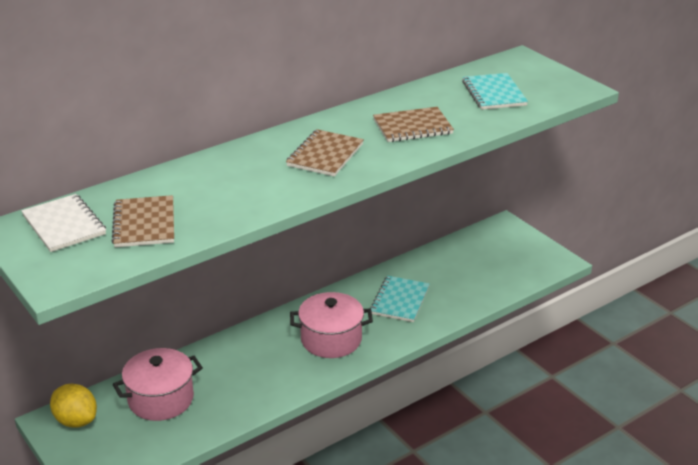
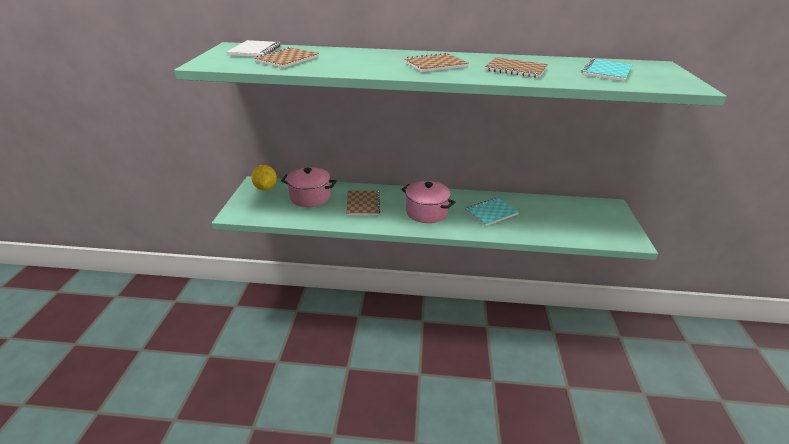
camera: 40 degrees right, 0 degrees up
none -> brown notebook [346,190,380,215]

